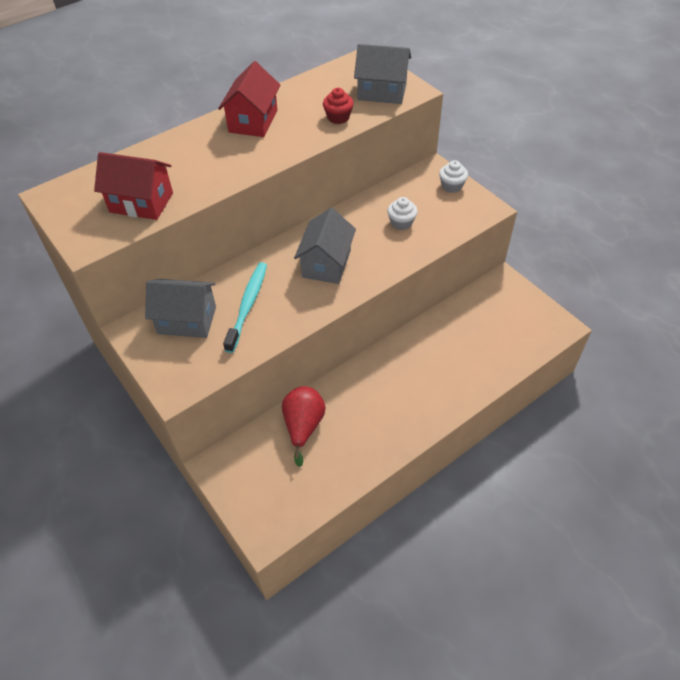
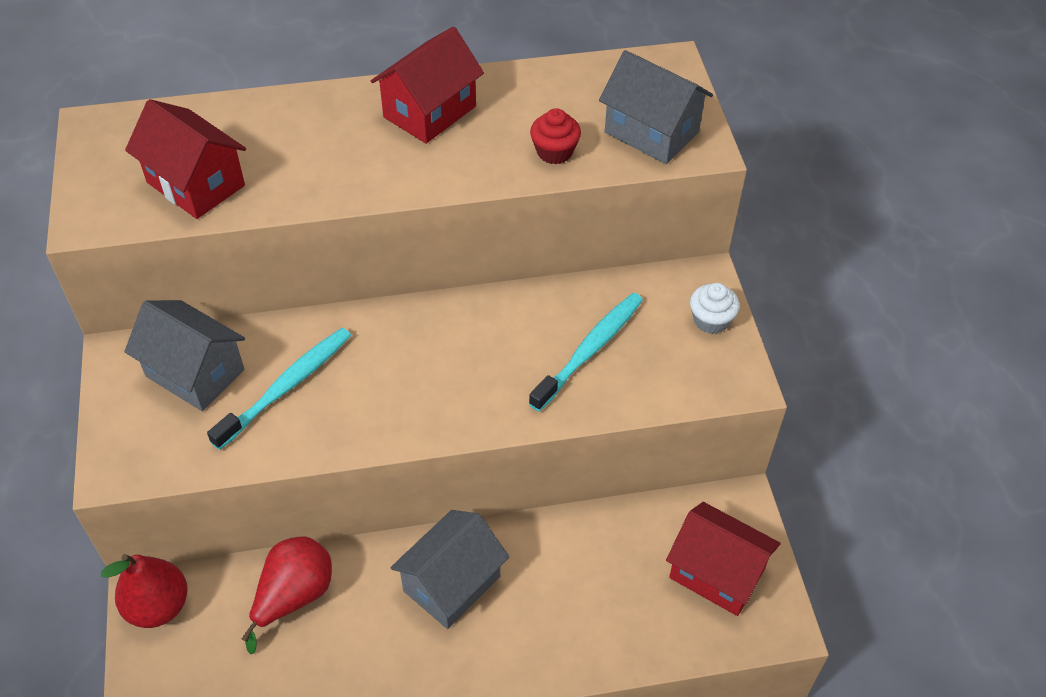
camera: 25 degrees right, 0 degrees up
grey house [294,208,356,284] -> grey house moved to [390,510,509,629]
white cupcake [387,197,418,230] -> turquoise toothbrush [529,293,643,411]
none -> red pear [101,554,188,628]
none -> red house [666,502,781,616]

